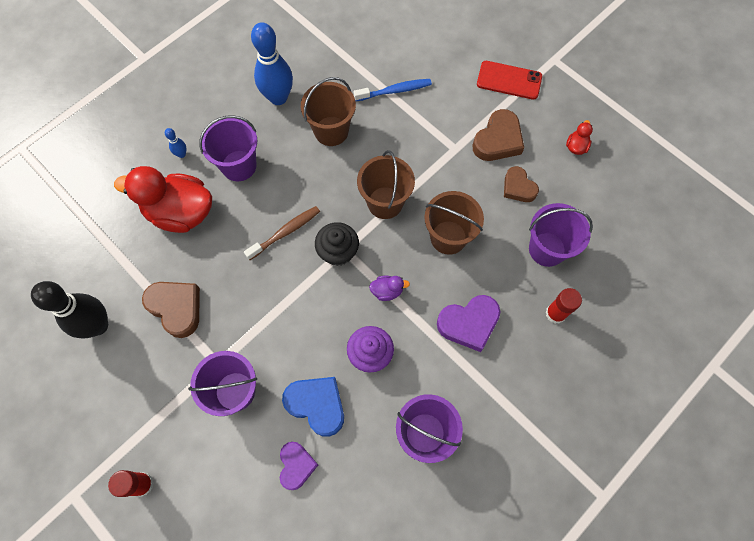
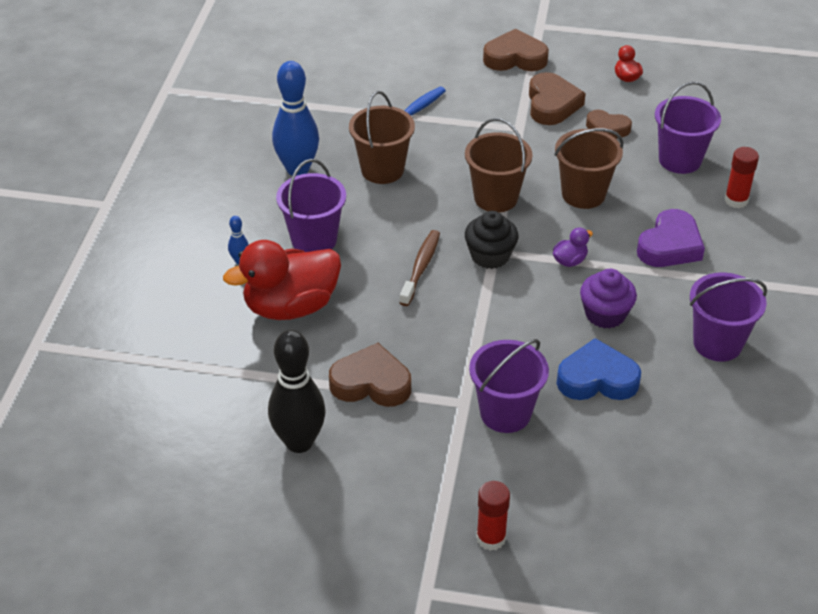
camera: 35 degrees left, 25 degrees down
purple heart [280,442,318,490] -> none
red phone [477,61,542,100] -> brown heart [483,29,549,71]

